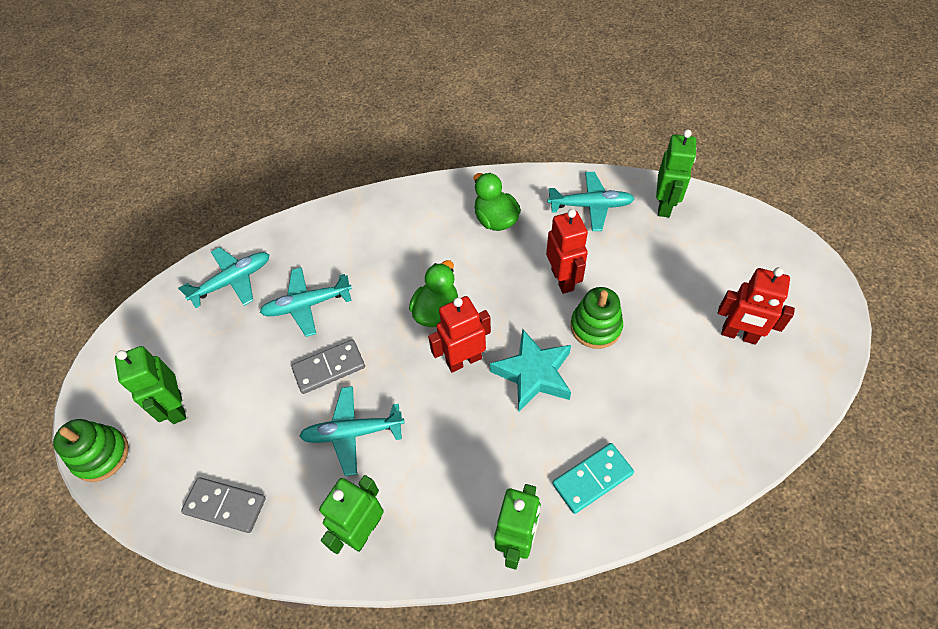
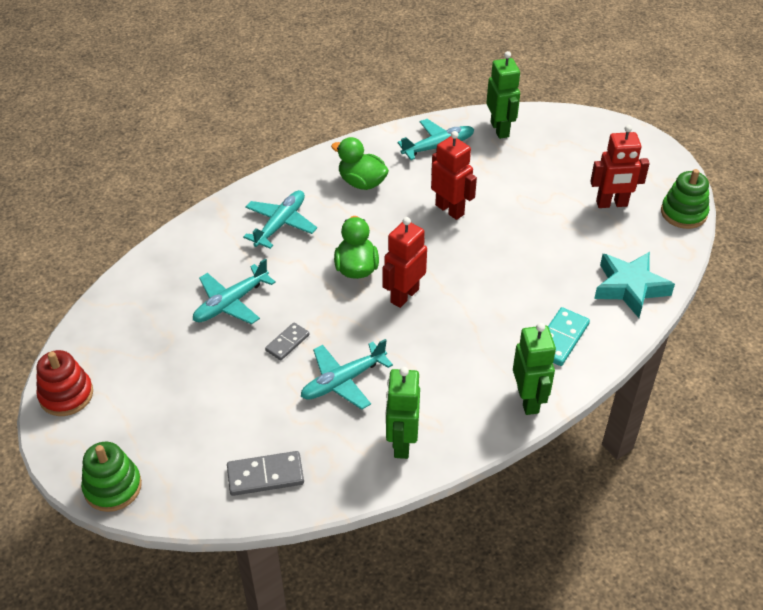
camera: 30 degrees left, 10 degrees down
green robot [115,346,186,424] -> none
turquoise plane [178,247,270,308] -> turquoise plane moved to [243,190,317,249]
grey domino [291,340,365,394] -> grey domino [265,323,310,360], size x0.66
turquoise star [490,329,571,412] -> turquoise star moved to [594,252,675,318]
green stacking toy [571,287,623,349] -> green stacking toy moved to [661,169,709,229]
none -> red stacking toy [36,350,93,416]

